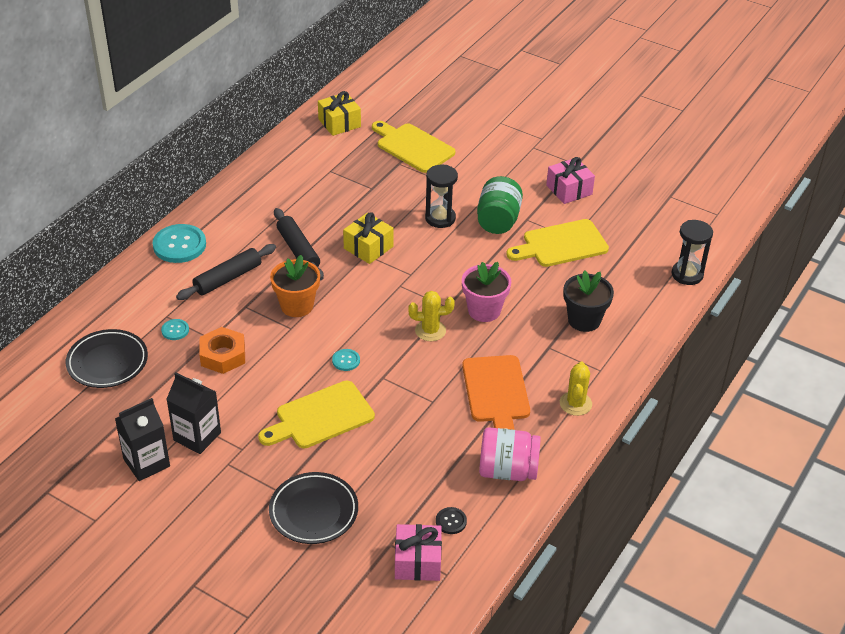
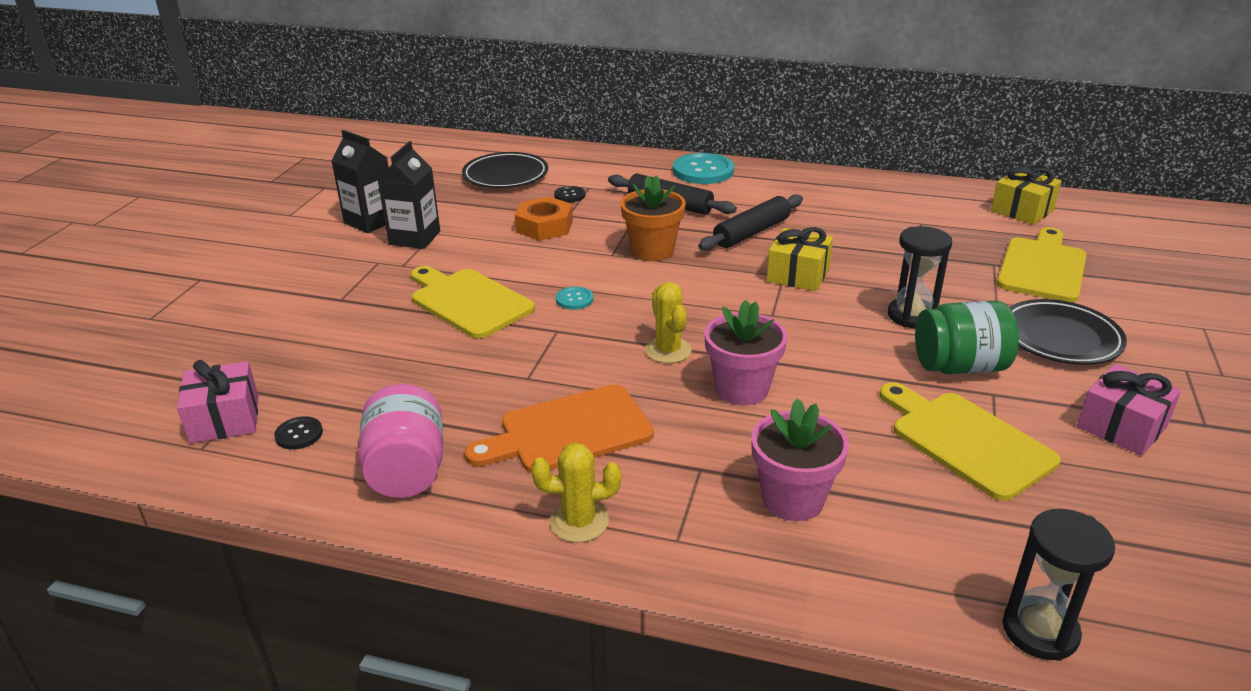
camera: 75 degrees right, 10 degrees down
turquoise button [161,319,189,340] -> black button [554,186,585,203]
black plate [269,472,358,544] -> black plate moved to [1009,299,1127,365]
black flower pot [563,270,614,332] -> pink flower pot [751,399,849,521]

